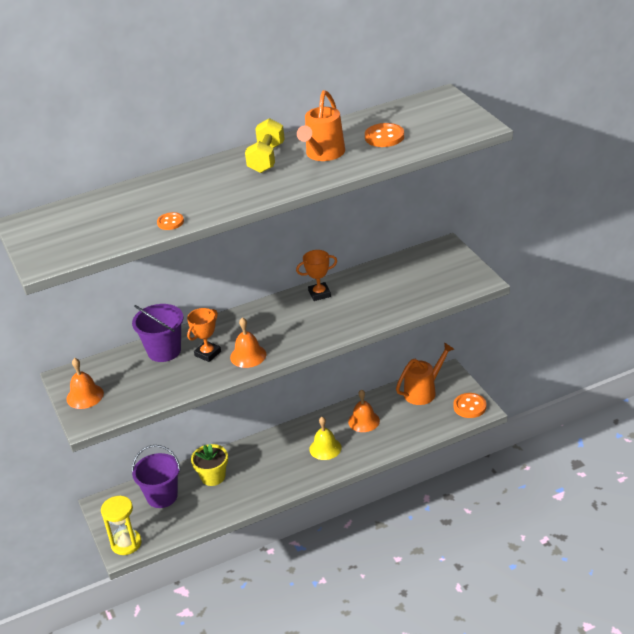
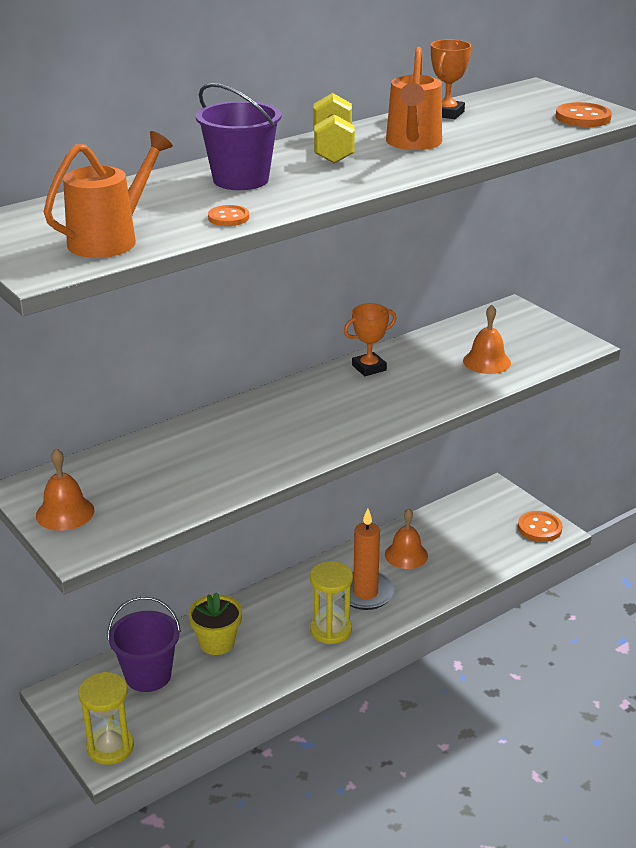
camera: 15 degrees left, 5 degrees down
purple bucket [132,304,183,362] -> purple bucket moved to [196,83,282,190]
orange trophy [187,308,221,362] -> orange trophy moved to [431,39,471,119]
orange bell [230,317,267,368] -> orange bell moved to [463,305,511,374]
yellow bell [309,417,342,460] -> orange candle [340,508,395,610]
orange button [365,123,404,147] -> orange button moved to [556,102,612,127]
orange watering can [396,342,454,405] -> orange watering can moved to [44,131,173,258]
none -> yellow hourglass [310,561,353,644]

